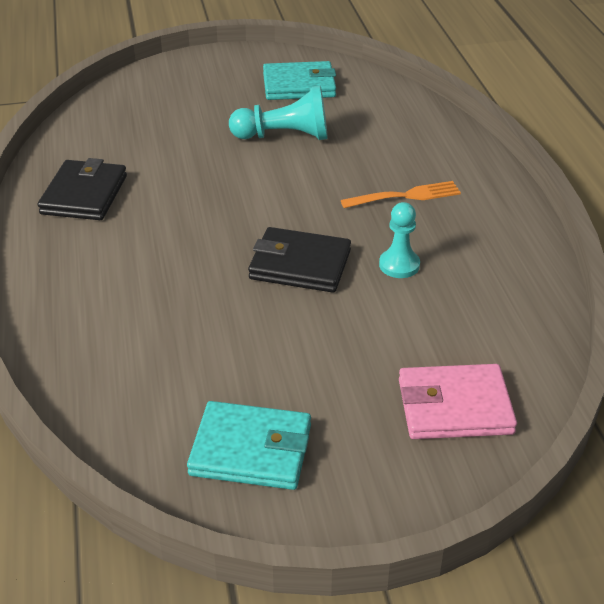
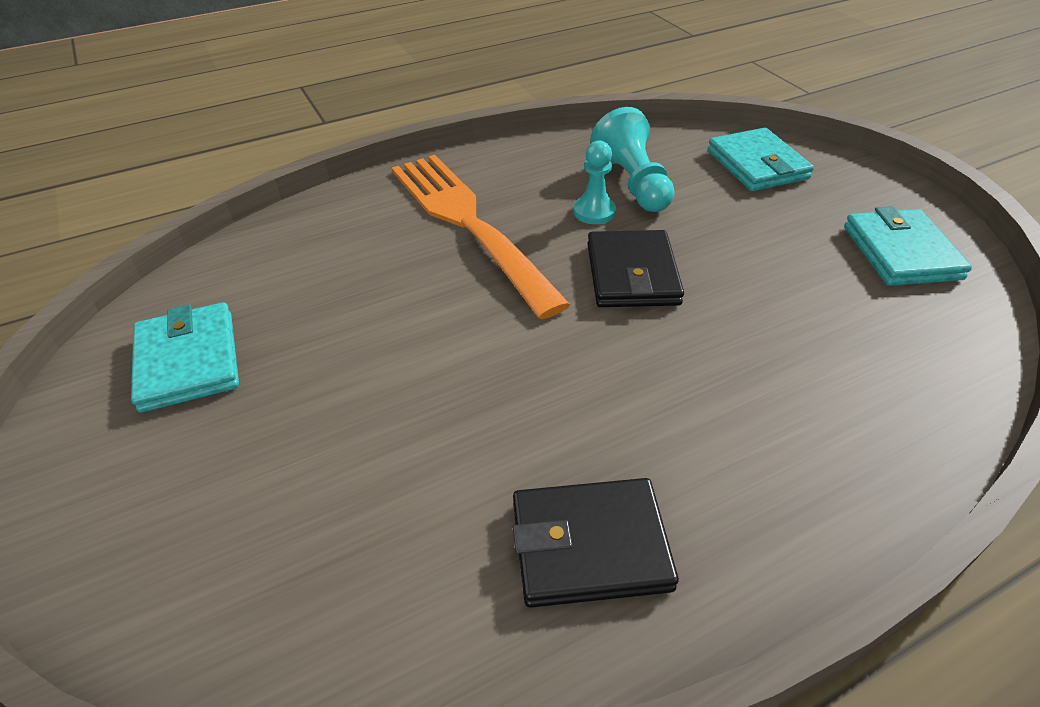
camera: 105 degrees left, 5 degrees up
turquoise pawn [229,86,328,140] -> turquoise pawn moved to [590,107,674,212]
orange fork [341,181,461,208] -> orange fork [392,155,571,319], size x2.11
pink wallet [399,364,517,439] -> turquoise wallet [708,128,814,191]

